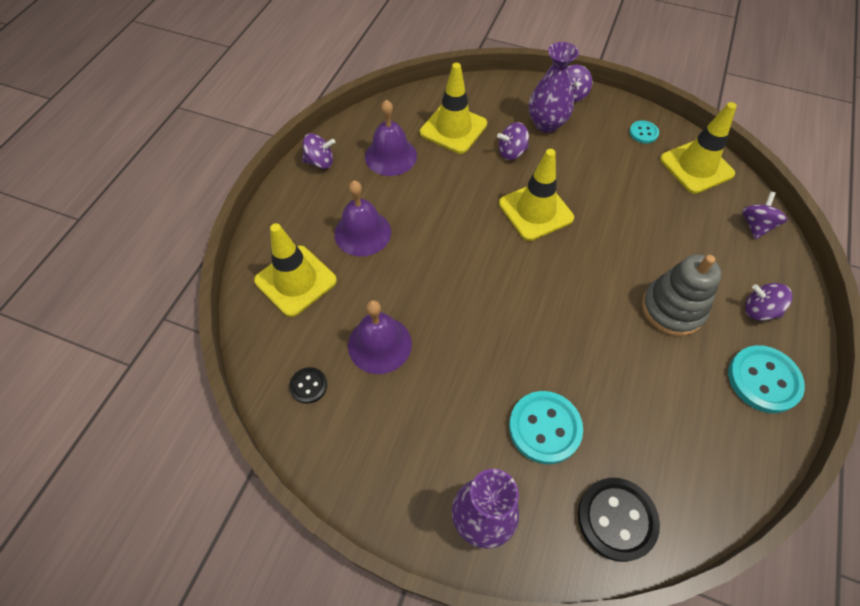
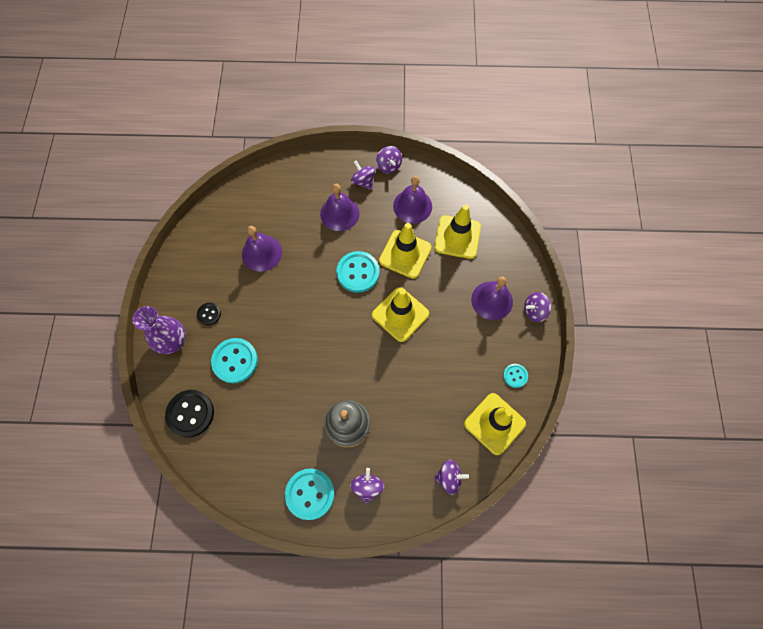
camera: 70 degrees right, 10 degrees up
yellow traffic cone [254,223,337,317] -> yellow traffic cone moved to [379,223,432,279]
black button [289,367,327,404] -> black button moved to [197,303,221,326]
purple spinning top [497,122,529,160] -> purple spinning top moved to [351,160,375,190]
purple vase [529,42,579,133] -> purple bell [471,277,513,320]
none -> turquoise button [336,251,380,293]

